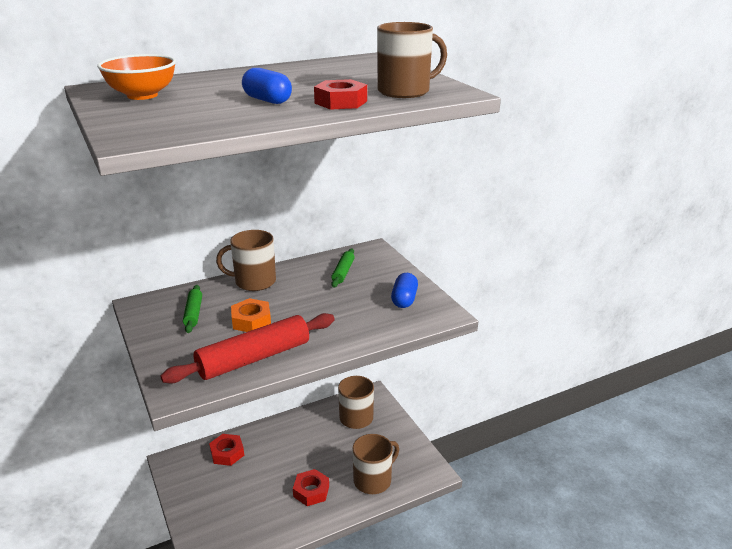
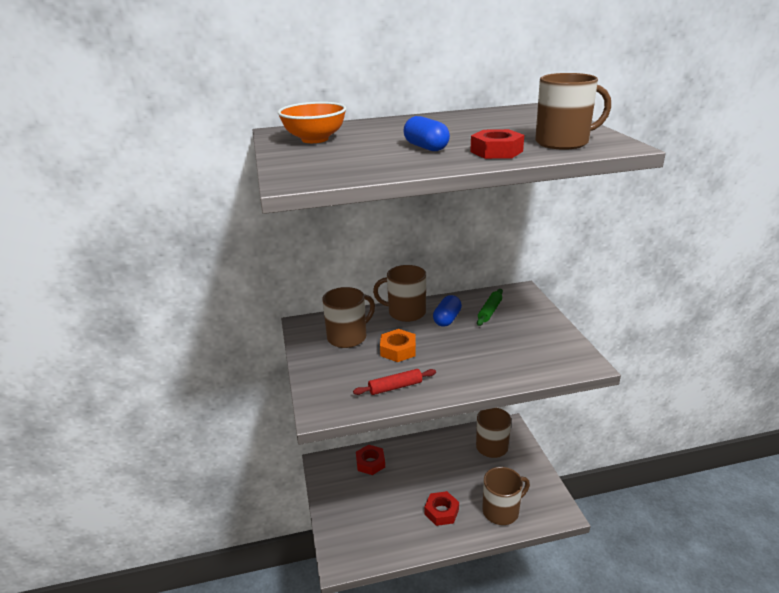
camera: 15 degrees right, 0 degrees up
red rolling pin [160,313,335,383] -> red rolling pin [353,369,436,395], size x0.51
green rolling pin [183,285,202,333] -> brown mug [322,287,375,348]
blue capsule [391,273,418,308] -> blue capsule moved to [433,295,462,327]

